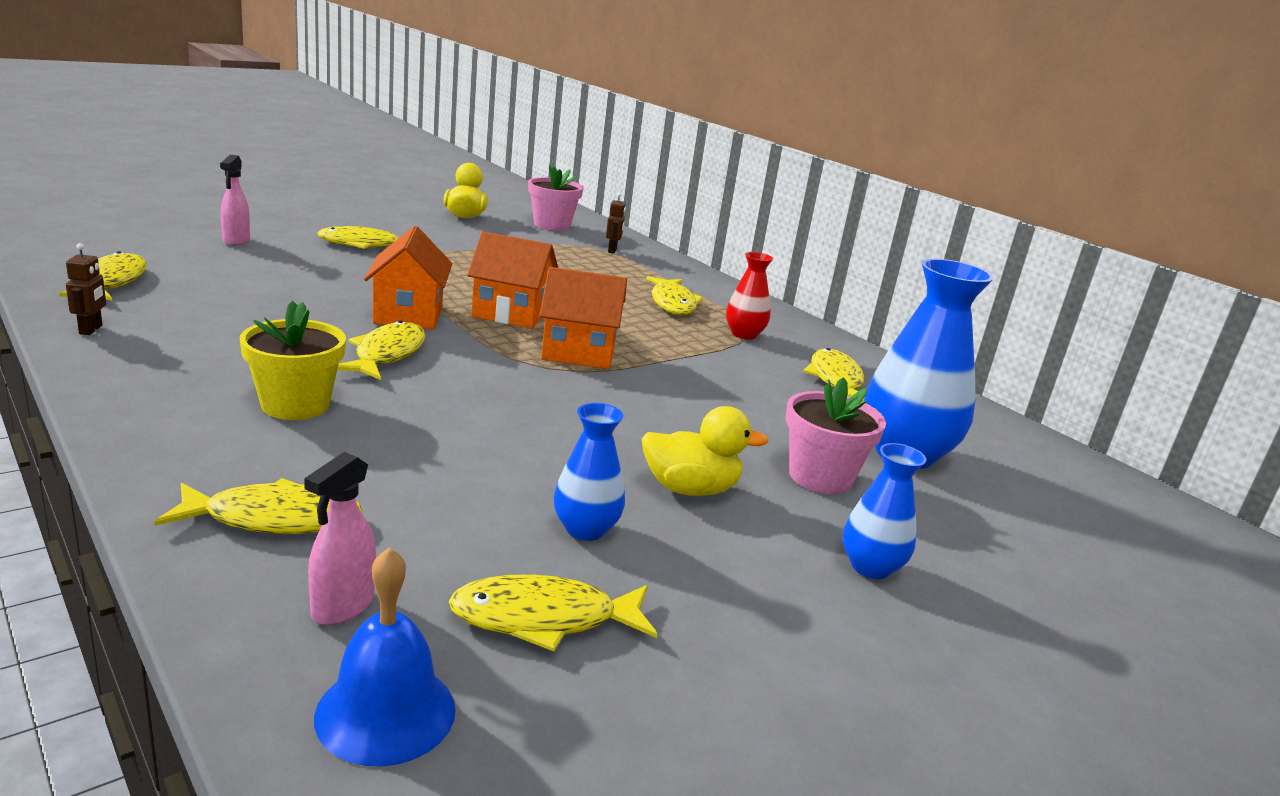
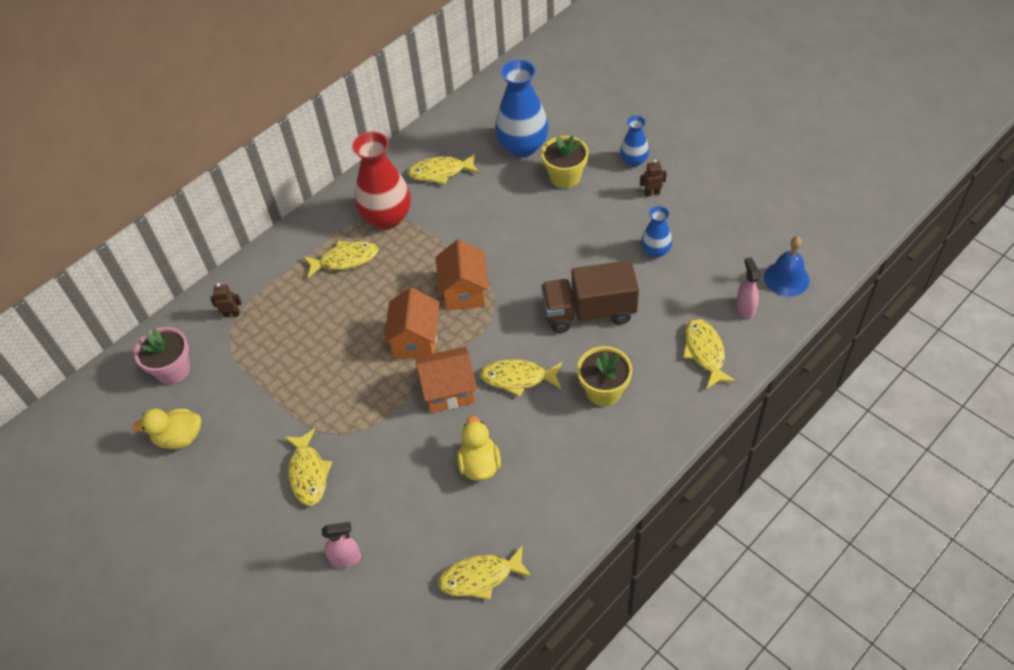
camera: 90 degrees left, 30 degrees up
brown robot [66,243,106,335] -> brown robot moved to [640,159,666,197]
pink spray bottle [304,452,376,625] -> pink spray bottle turned 120 degrees counterclockwise [736,257,760,319]
yellow fish [448,574,658,651] -> none
yellow duck [642,406,768,496] -> yellow duck moved to [457,416,501,481]
red vase [726,252,773,340] -> red vase [352,132,411,229], size x1.87
pink flower pot [786,377,886,494] -> yellow flower pot [541,135,589,189]
none -> brown truck [541,260,639,333]

